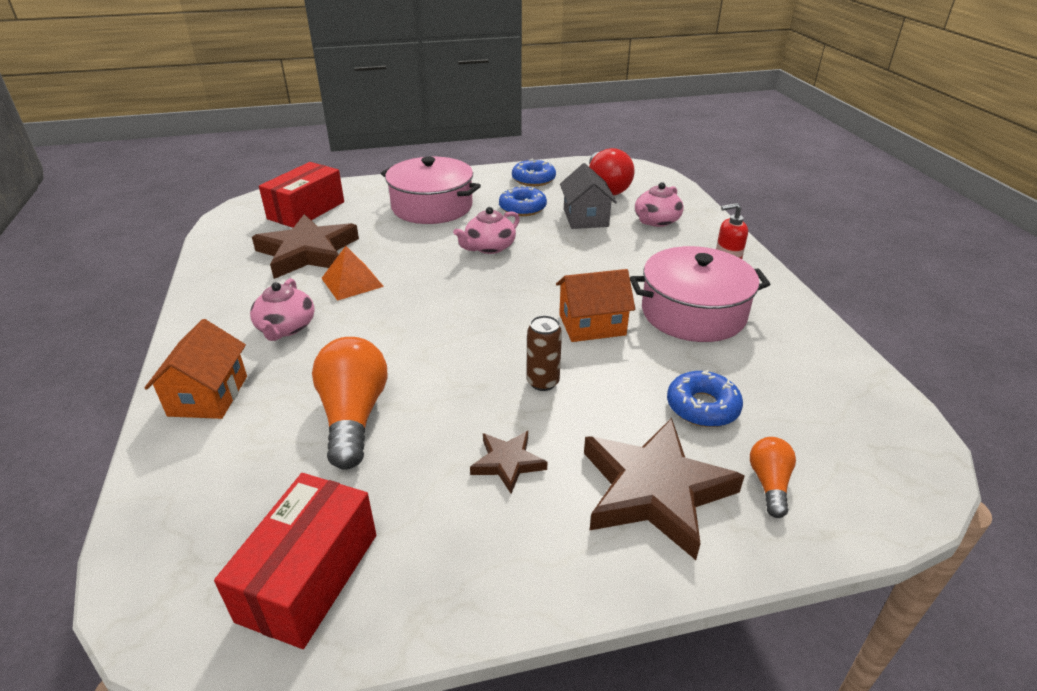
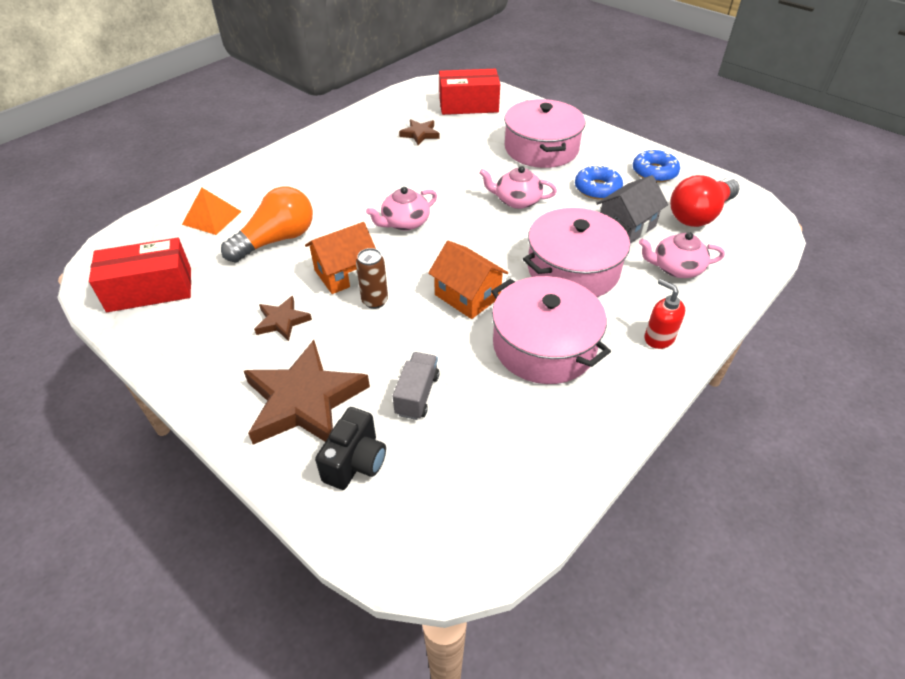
camera: 55 degrees right, 10 degrees up
orange house [145,319,247,419] -> orange house moved to [305,222,376,294]
pink teapot [250,278,315,341] -> pink teapot moved to [366,187,437,231]
brown star [252,214,359,279] -> brown star [399,119,440,145], size x0.49
orange pyramid [321,246,384,301] -> orange pyramid moved to [182,188,242,235]
blue donut [667,370,743,427] -> grey truck [393,352,439,420]
orange light bulb [750,437,796,518] -> black camera [315,407,386,490]
none -> pink pot [523,208,631,297]

